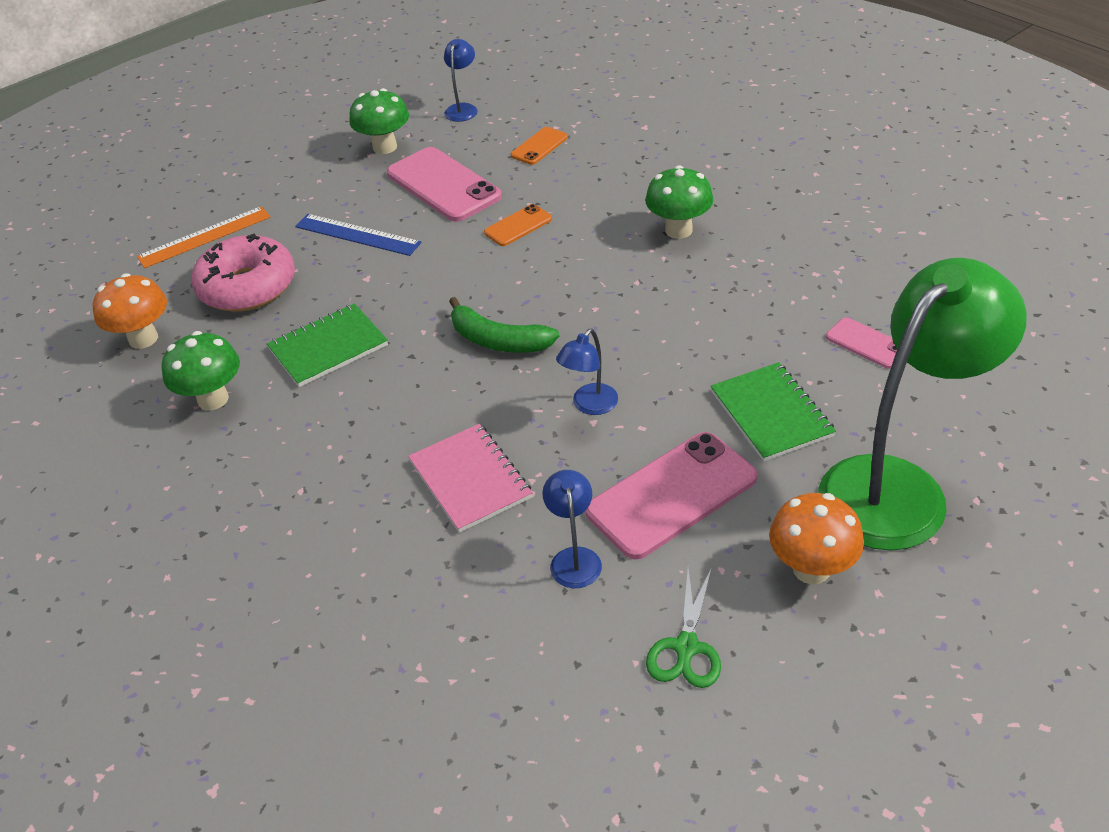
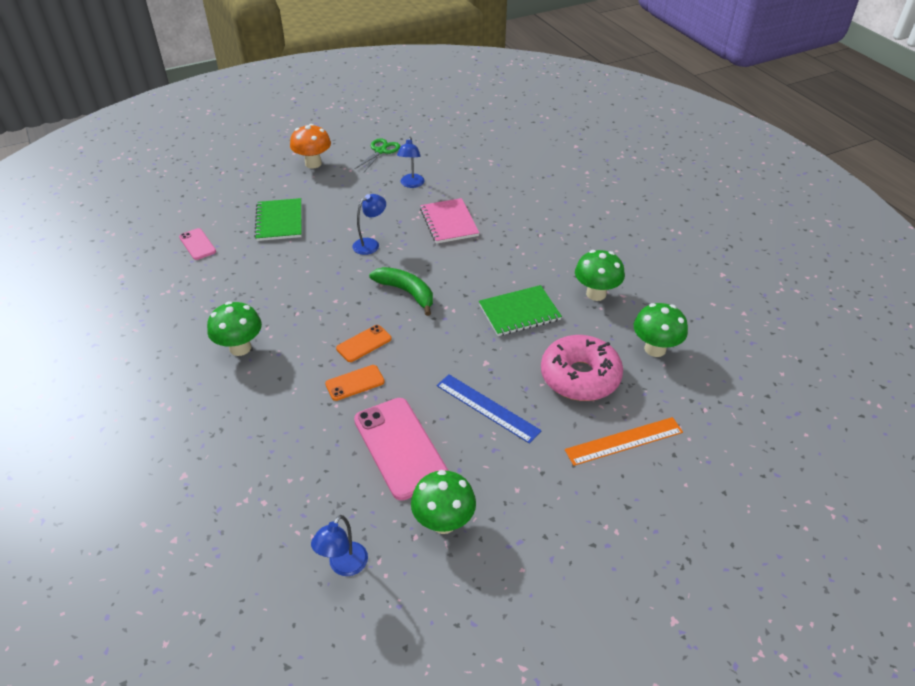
camera: 170 degrees left, 0 degrees up
orange mushroom [93,273,167,349] -> green mushroom [634,303,688,357]
orange phone [511,127,568,165] -> orange phone moved to [336,325,392,362]
pink phone [586,432,757,559] -> none
green lamp [818,258,1027,550] -> none

